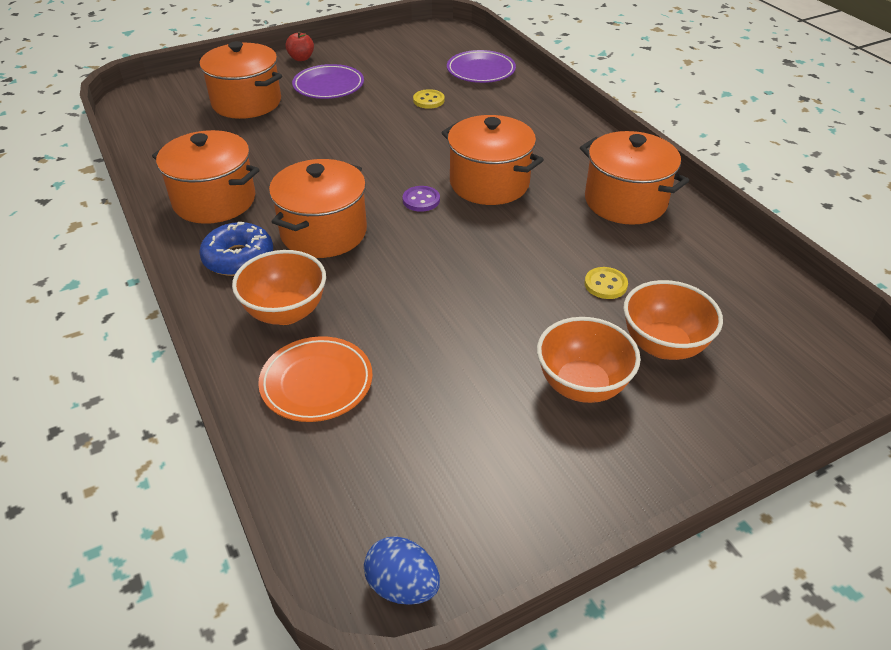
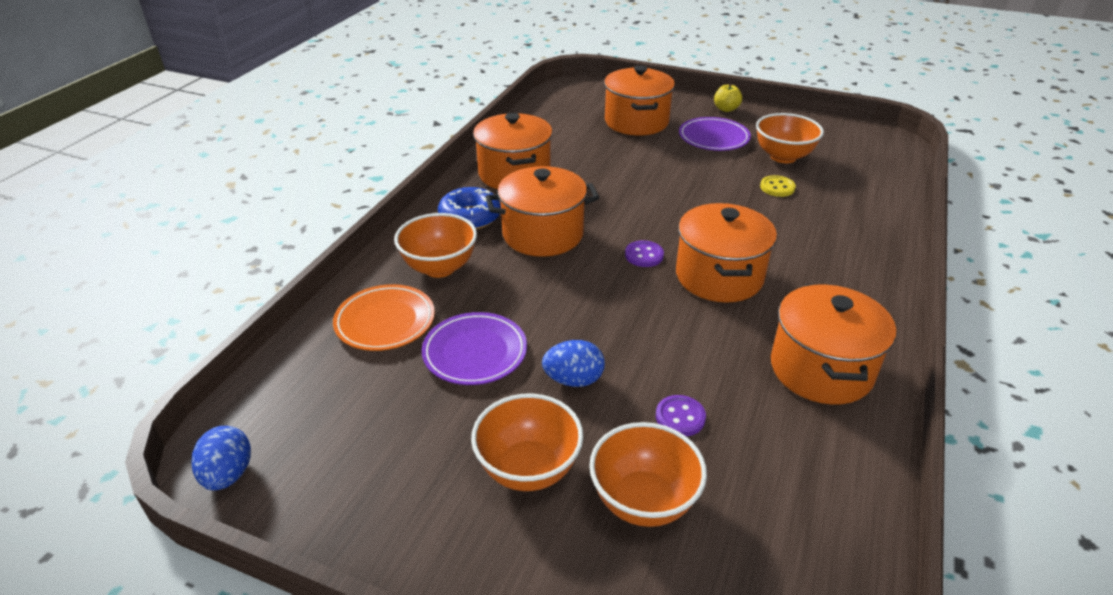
camera: 50 degrees right, 5 degrees down
red apple [285,32,314,61] -> yellow apple [714,84,742,112]
purple plate [447,50,516,83] -> purple plate moved to [422,312,527,385]
yellow button [585,267,628,299] -> purple button [656,395,706,436]
none -> blue egg [542,340,605,387]
none -> orange bowl [756,113,824,163]

